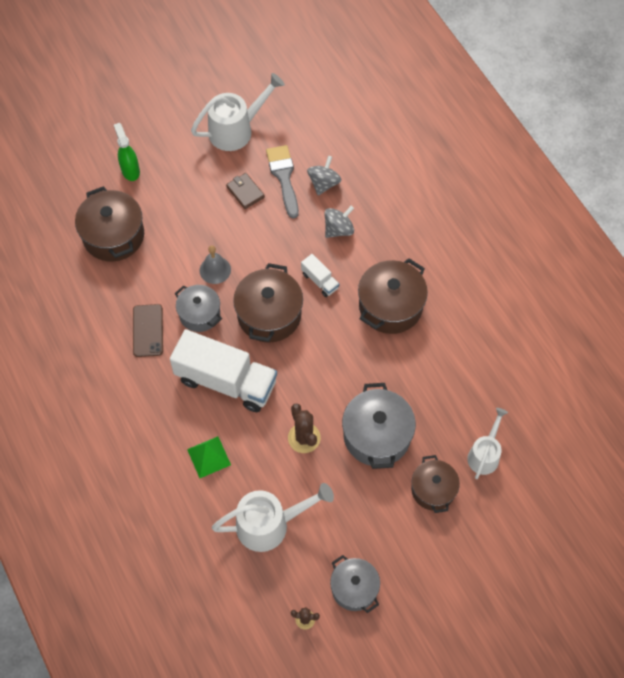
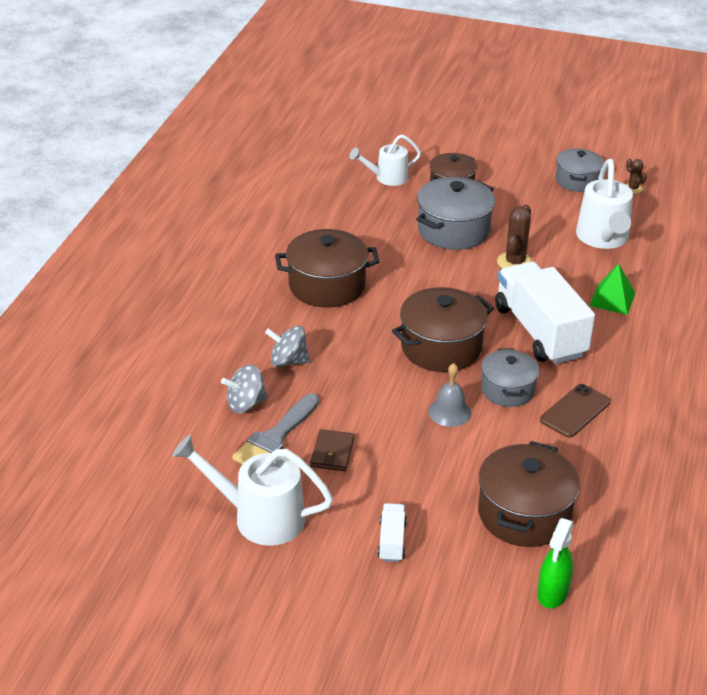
camera: 135 degrees left, 25 degrees down
green spray bottle [114,123,140,181] -> green spray bottle moved to [537,518,574,608]
white watering can [212,483,334,552] -> white watering can turned 120 degrees counterclockwise [576,159,633,249]
white truck [301,254,339,297] -> white truck moved to [377,503,407,562]

